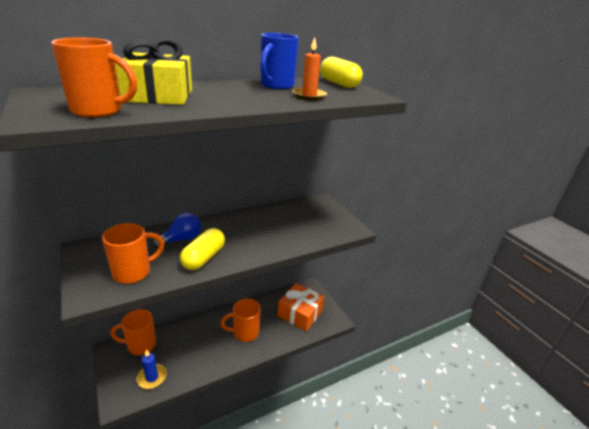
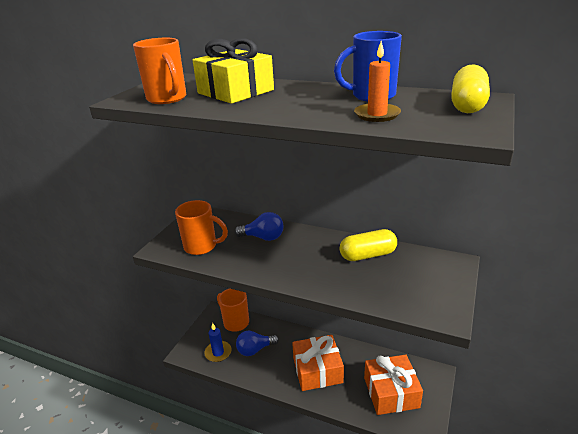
camera: 55 degrees right, 0 degrees up
yellow capsule [180,228,225,270] -> yellow capsule moved to [340,229,397,261]
orange mug [221,299,261,342] -> orange gift [292,335,344,391]
none -> blue light bulb [236,331,279,356]

